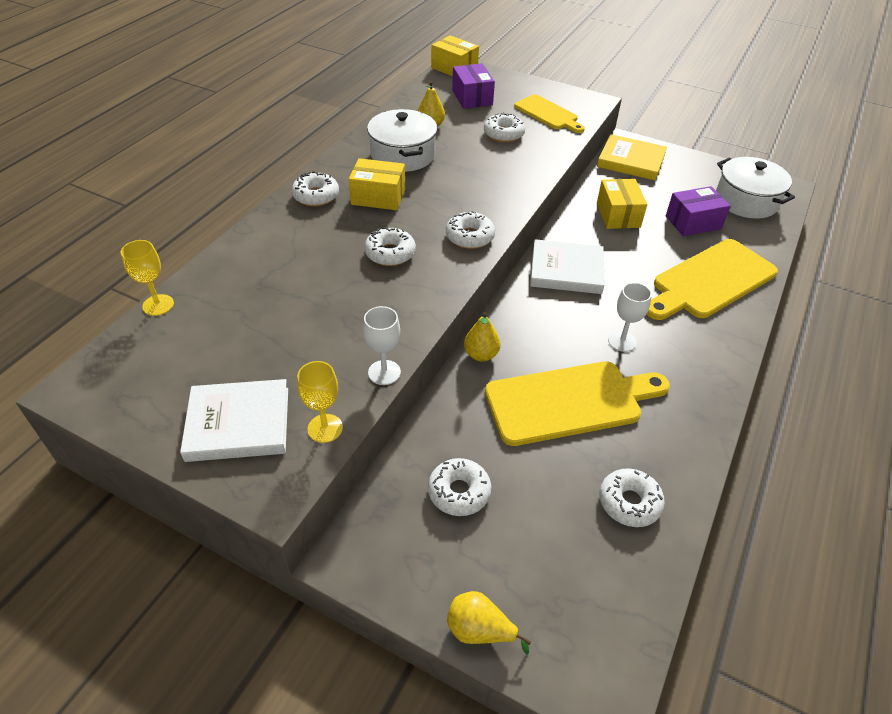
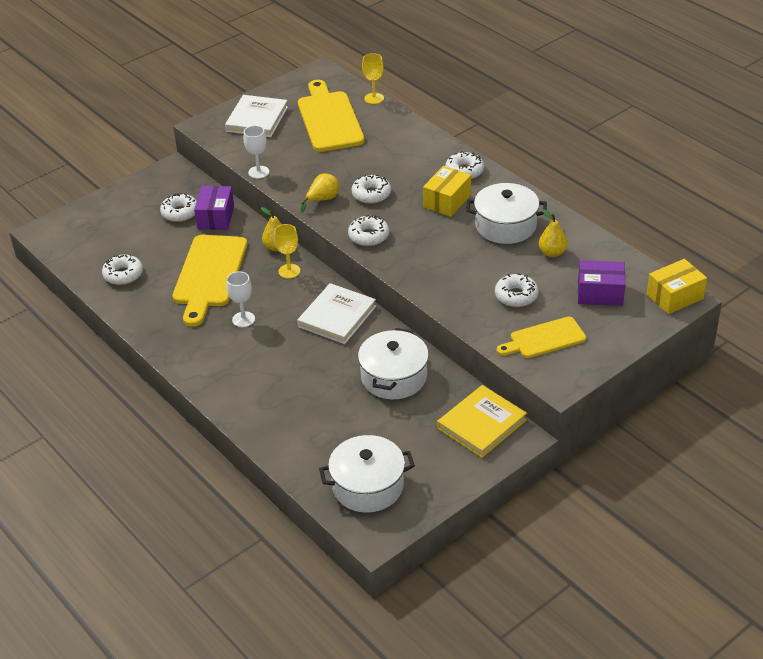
camera: 115 degrees right, 5 degrees down
yellow goblet [297,361,343,443] -> yellow goblet moved to [274,224,301,279]
yellow pear [447,591,531,655] -> yellow pear moved to [301,173,339,213]
yellow box [597,179,647,229] -> white pot [358,328,429,399]
yellow cutting board [647,239,778,320] -> yellow cutting board moved to [298,80,365,152]
purple box [666,186,731,236] -> purple box moved to [194,186,234,230]

